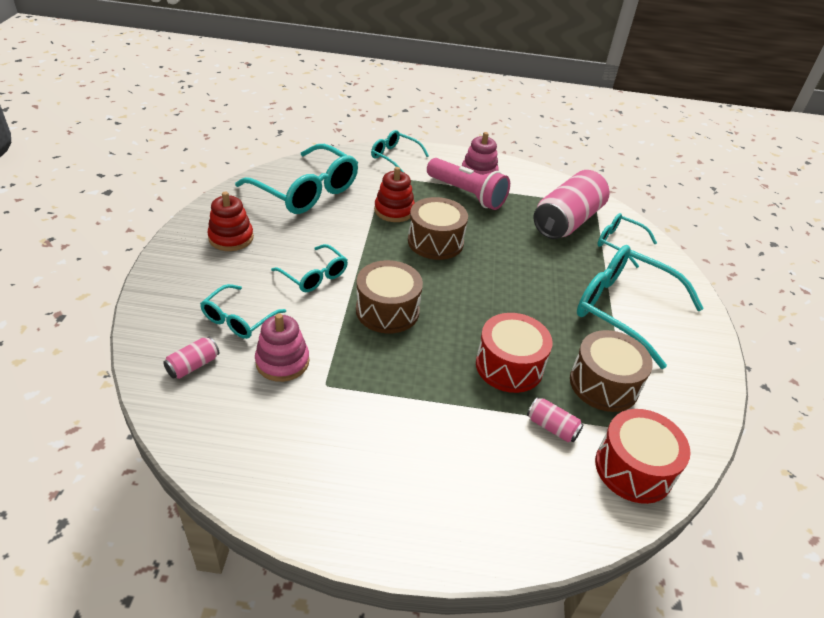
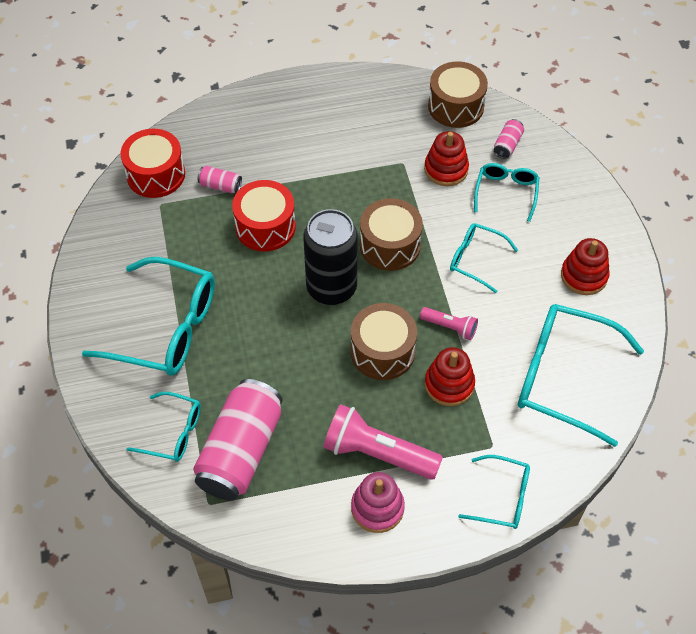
camera: 165 degrees right, 15 degrees up
pink stacking toy [255,313,309,382] -> red stacking toy [424,131,469,186]
brown drum [570,330,653,412] -> brown drum moved to [428,61,488,128]
none -> black can [303,209,358,305]
none -> pink flashlight [420,307,478,340]

